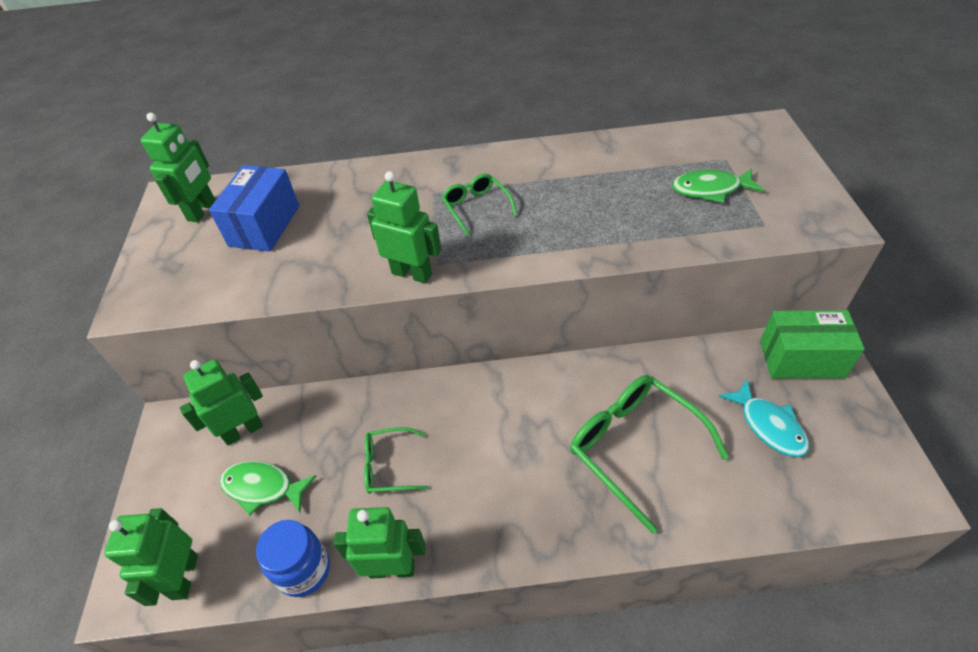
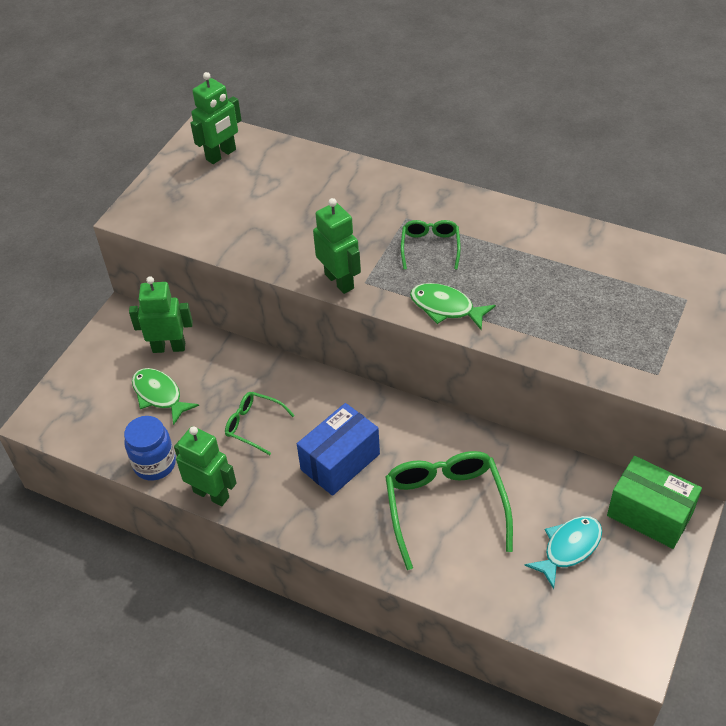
camera: 30 degrees right, 0 degrees up
green robot [104,508,198,606] -> none
blue box [209,165,299,252] -> blue box moved to [297,403,380,496]
green fish [672,168,764,203] -> green fish moved to [410,283,496,331]
turquoise fish [719,379,809,457] -> turquoise fish turned 135 degrees counterclockwise [524,516,602,589]

